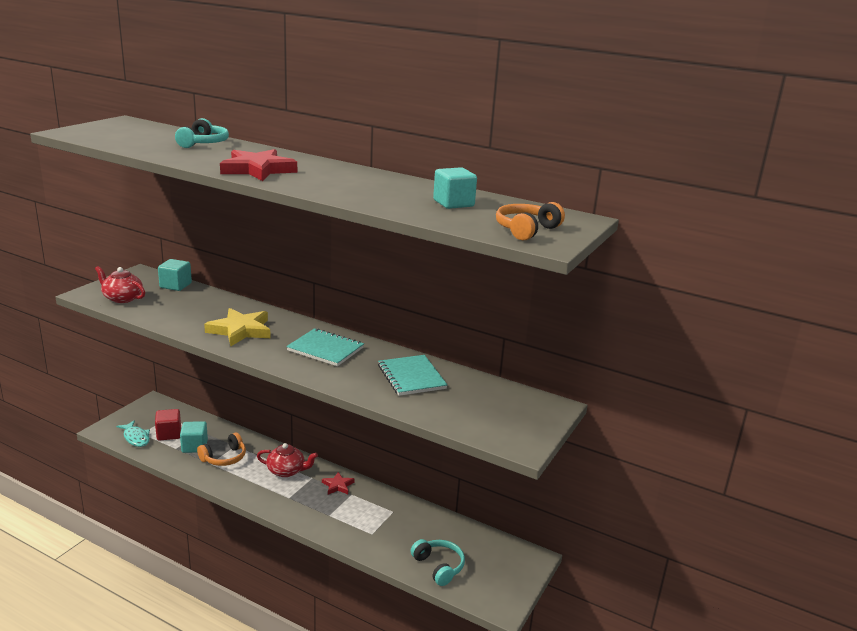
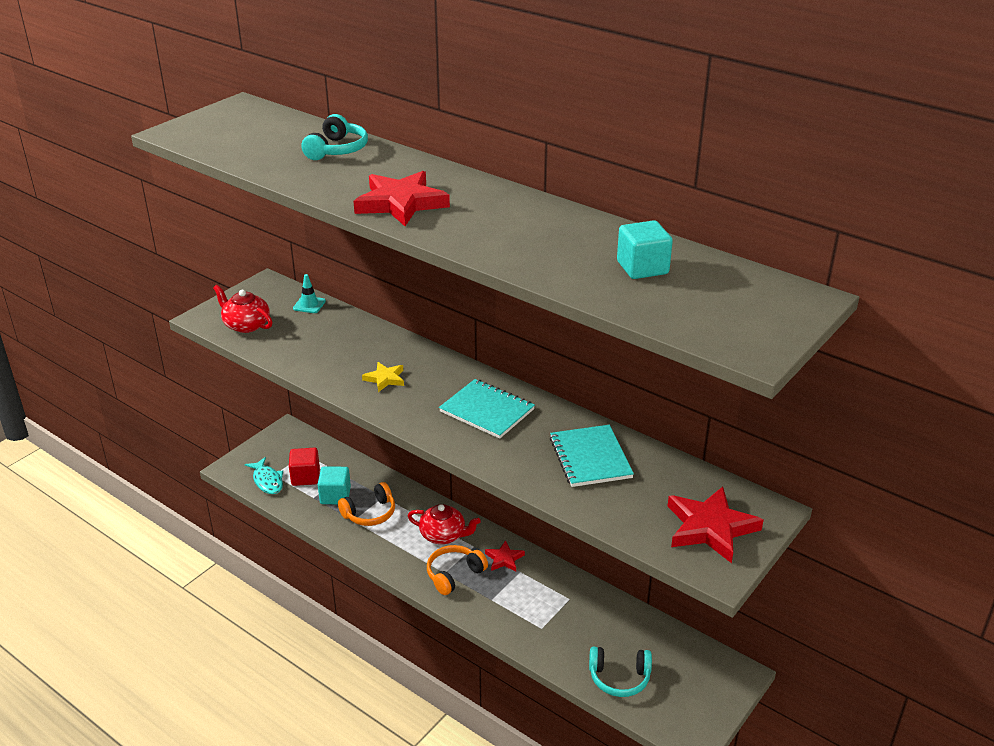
camera: 10 degrees right, 10 degrees up
turquoise cube [158,259,192,291] -> turquoise traffic cone [293,274,326,313]
yellow star [204,308,271,346] -> yellow star [362,362,404,392], size x0.54
turquoise headphones [411,539,465,586] -> turquoise headphones turned 120 degrees clockwise [589,647,652,697]
orange headphones [496,202,565,241] -> orange headphones moved to [427,545,488,595]
none -> red star [668,487,764,563]

